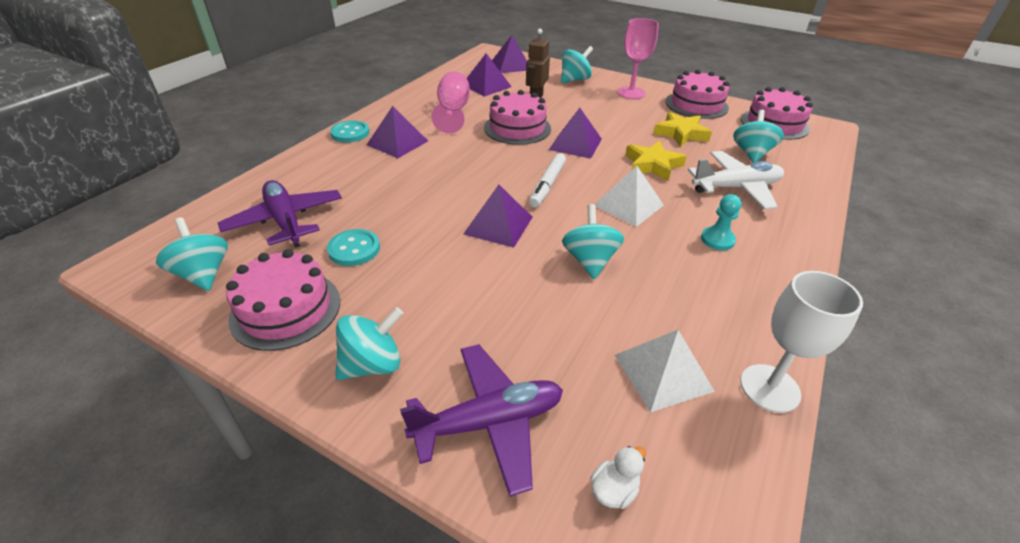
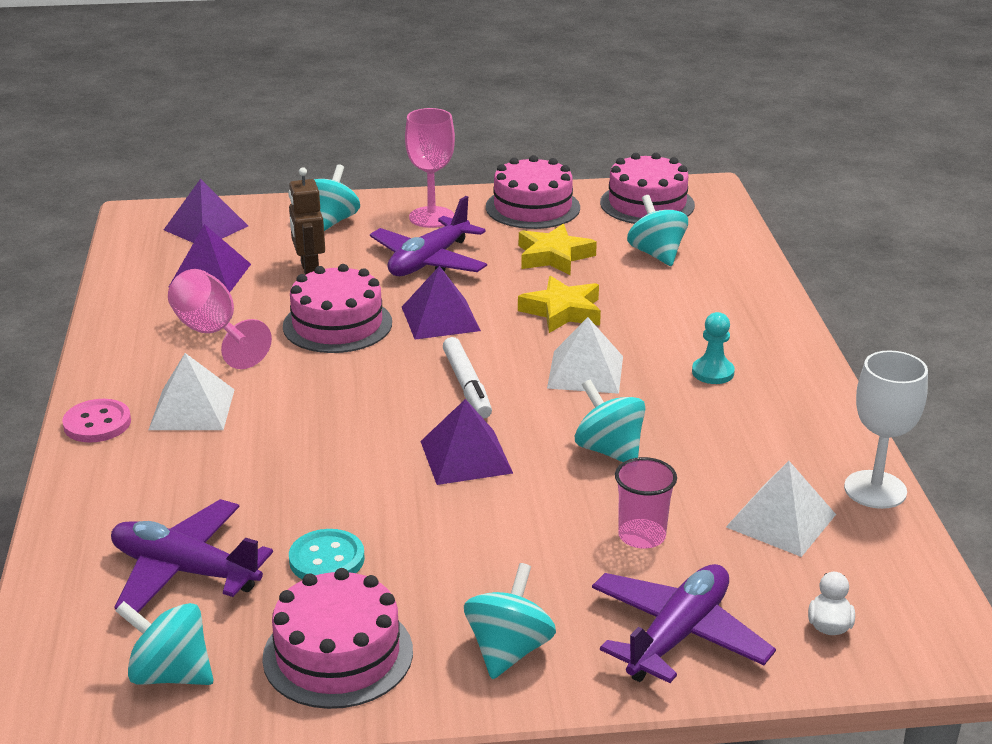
camera: 35 degrees left, 10 degrees down
turquoise button [330,120,370,143] -> pink button [62,399,131,443]
purple pyramid [367,106,428,158] -> white pyramid [149,353,235,430]
white plane [688,151,784,210] -> none
none -> purple plane [370,196,487,276]
none -> pink cup [615,457,677,548]

